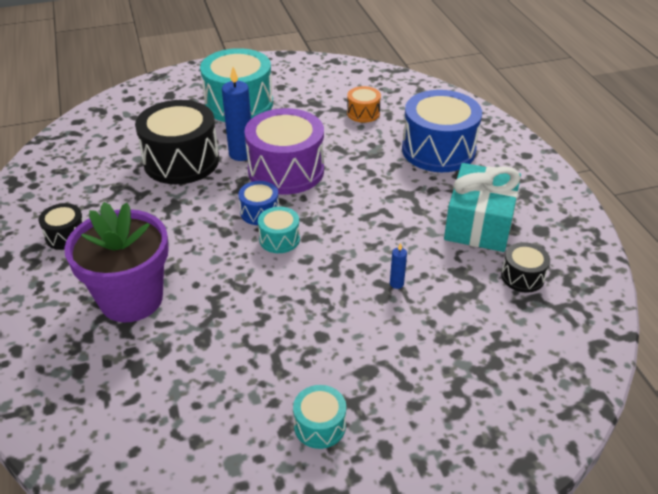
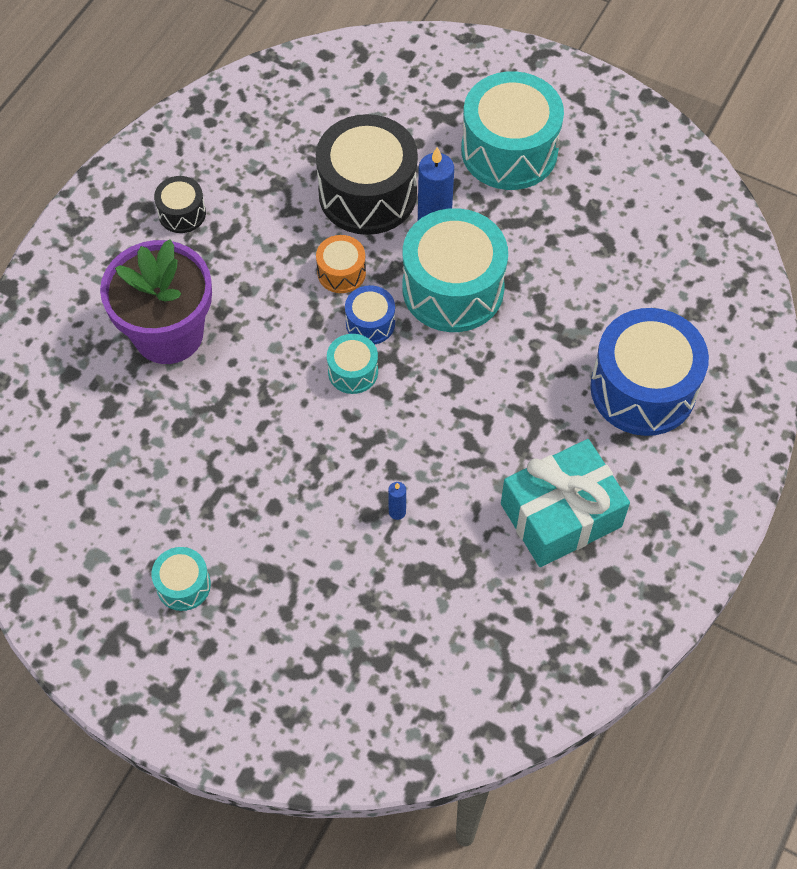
camera: 45 degrees right, 20 degrees up
purple drum [244,108,324,194] -> turquoise drum [402,208,508,332]
orange drum [347,86,381,123] -> orange drum moved to [316,235,366,293]
black drum [501,242,550,293] -> none

